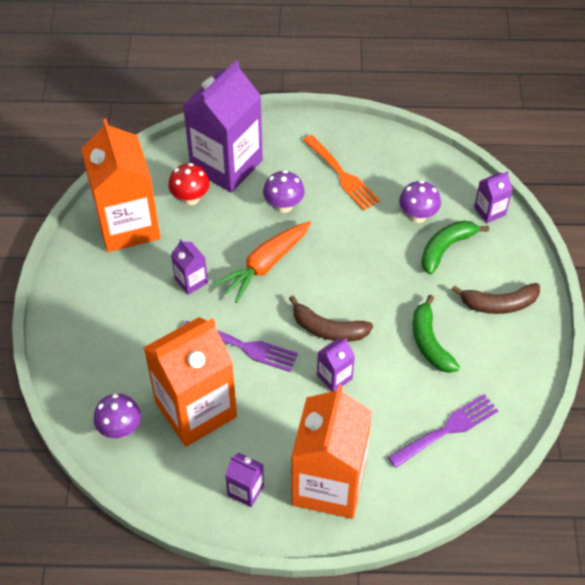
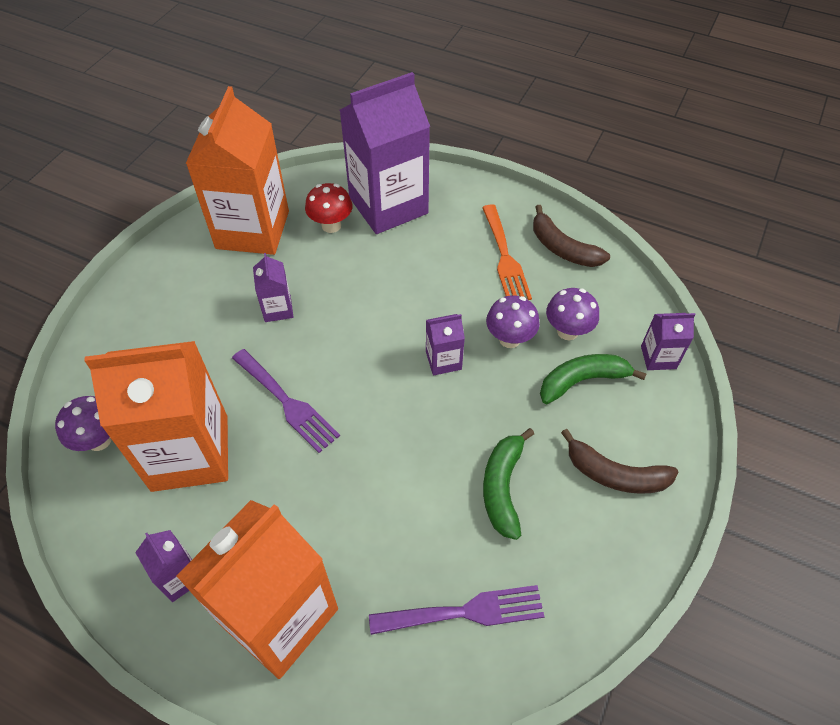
camera: 25 degrees right, 0 degrees up
orange carrot [214,222,311,303] -> none
purple mushroom [263,170,304,213] -> purple mushroom moved to [486,295,540,348]
brown banana [289,296,373,342] -> brown banana moved to [533,205,610,267]
purple carton [317,338,355,392] -> purple carton moved to [426,314,465,376]

